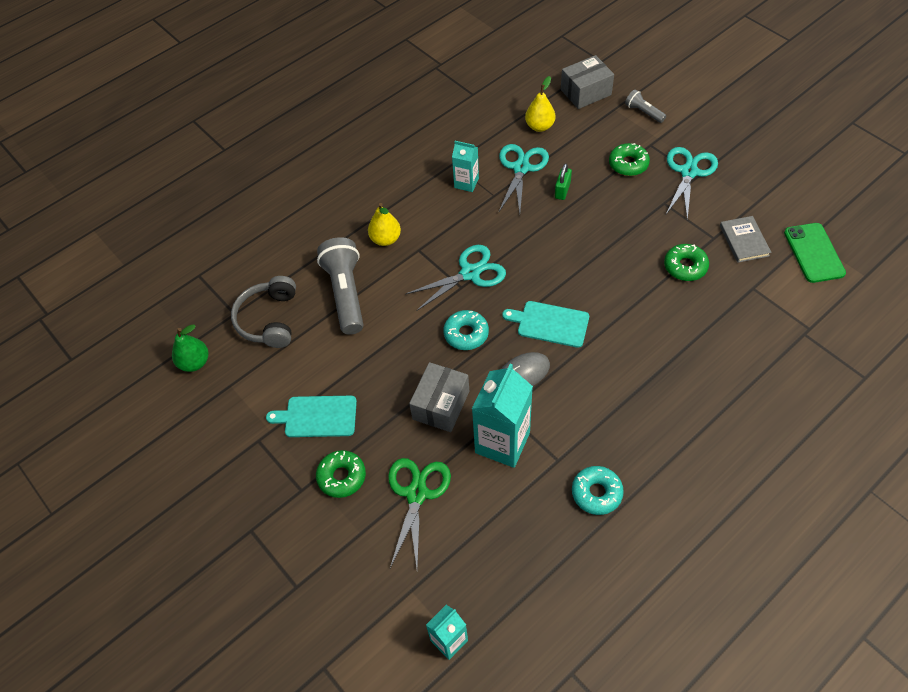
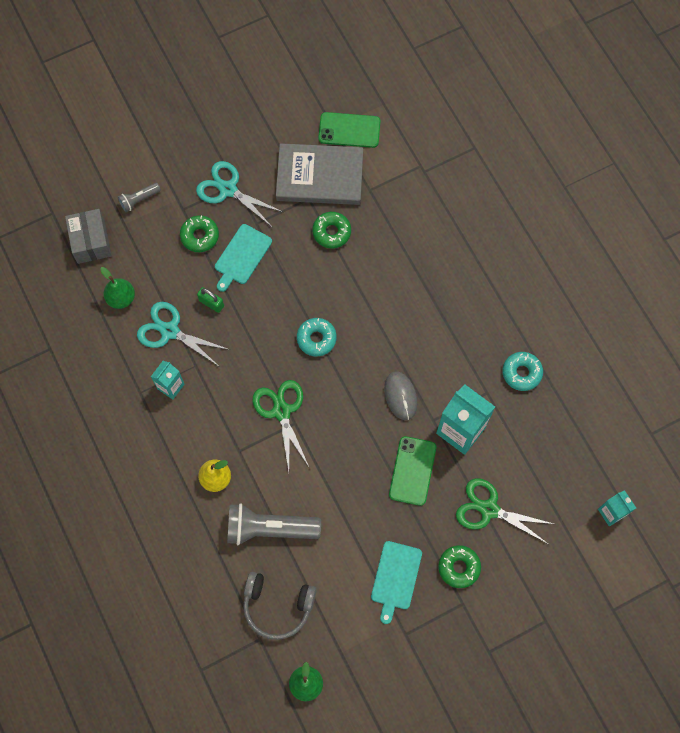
camera: 80 degrees left, 15 degrees up
turquoise scissors [405,245,506,311] -> green scissors [252,380,309,471]
grey box [409,362,469,432] -> green phone [389,436,436,506]
turquoise donut [443,310,489,350] -> turquoise donut moved to [297,318,337,356]
turquoise cutting board [502,301,589,348] -> turquoise cutting board moved to [215,224,272,292]
yellow pear [525,76,556,132] -> green pear [100,267,135,309]
grey book [720,216,771,263] -> grey book [276,143,363,205], size x1.94

